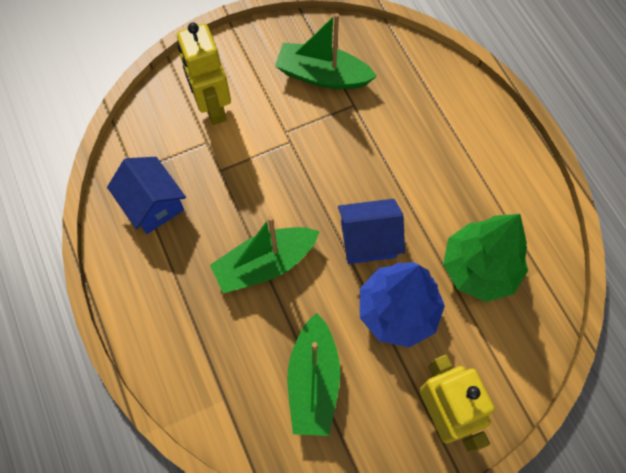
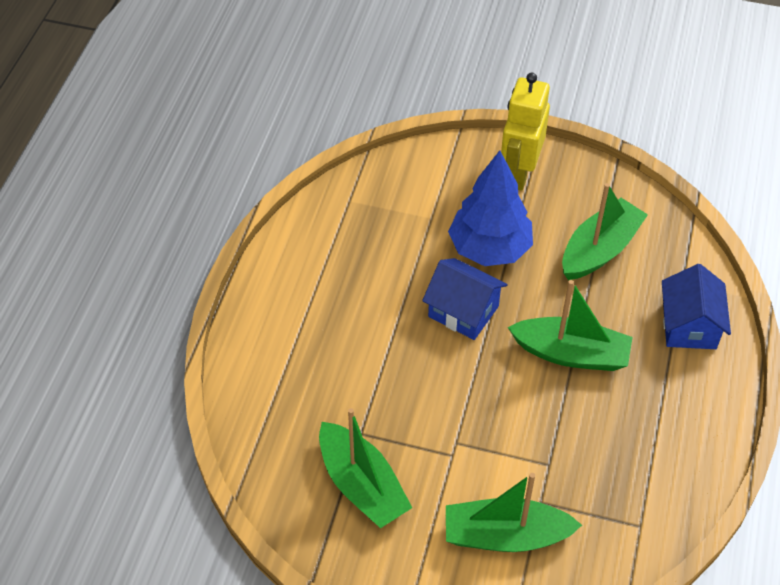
camera: 140 degrees left, 15 degrees down
blue house [107,157,186,234] -> blue house moved to [662,264,731,349]
yellow robot [177,23,231,125] -> green boat [446,473,582,552]
green tree [443,214,528,302] -> none

